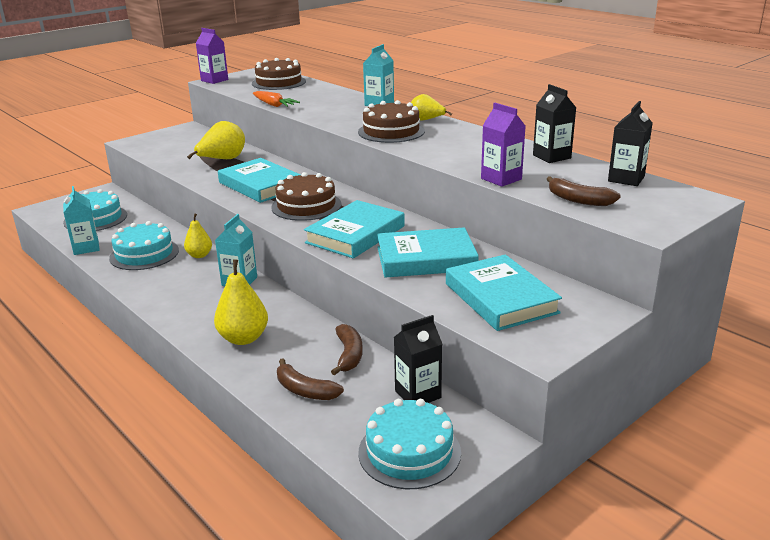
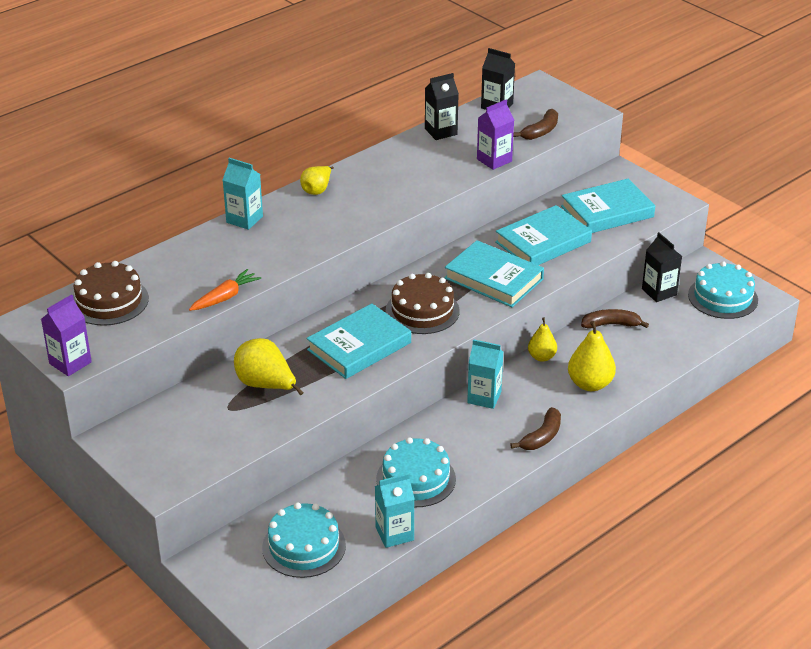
camera: 90 degrees left, 10 degrees up
yellow pear [184,213,212,258] -> yellow pear moved to [528,317,557,362]
brown banana [277,359,344,400] -> brown banana moved to [510,407,561,450]
brown cake [358,100,425,143] -> none
turquoise book [377,227,479,278] -> turquoise book turned 60 degrees clockwise [495,205,592,265]

